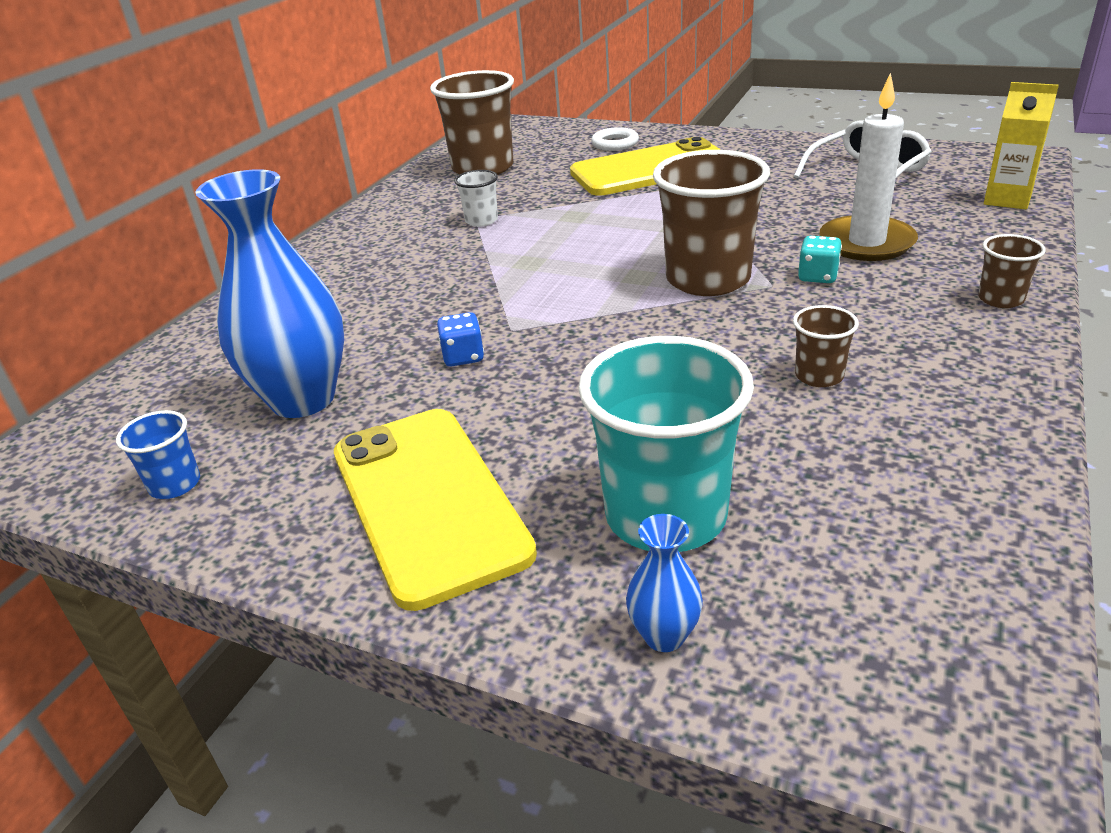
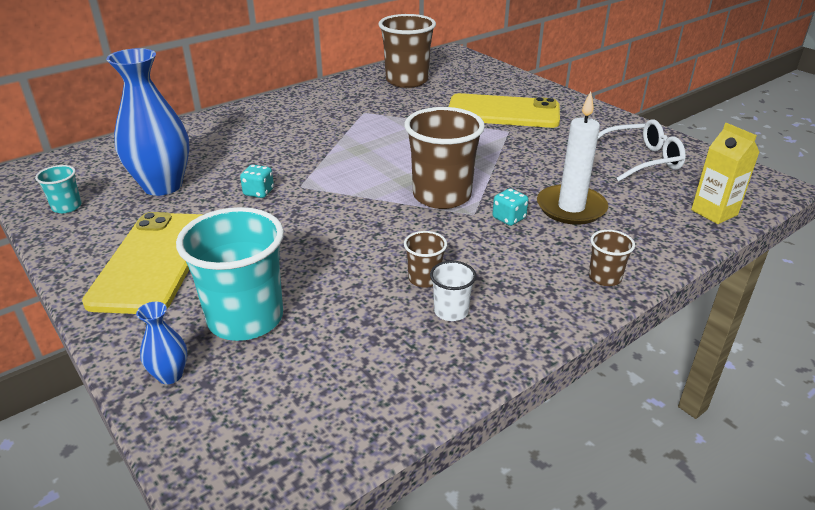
camera: 25 degrees right, 0 degrees up
blue cup [116,410,200,499] -> turquoise cup [35,165,82,213]
blue dice [437,312,484,366] -> turquoise dice [240,164,274,198]
white cup [454,170,498,227] -> white cup moved to [430,261,476,321]
white ring [591,127,639,151] -> none

